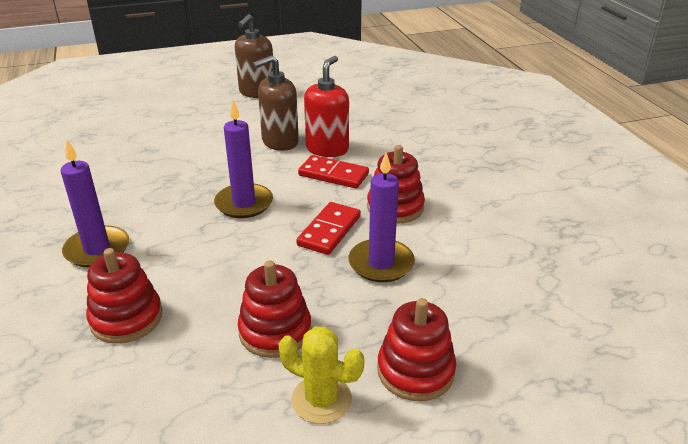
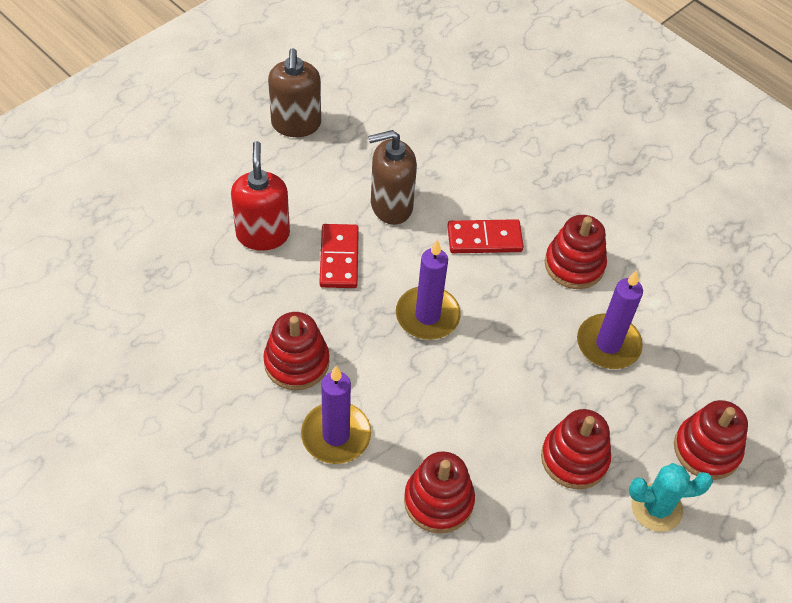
camera: 30 degrees left, 20 degrees up
brown soap dispenser [253,55,299,151] -> brown soap dispenser turned 45 degrees clockwise [368,130,417,225]
yellow cactus [278,326,364,424] -> turquoise cactus [629,463,713,532]
red domino [296,202,361,255] -> red domino moved to [319,224,359,288]
red soap dispenser [304,56,349,157] -> red soap dispenser moved to [231,141,290,251]
none -> red stacking toy [263,312,330,390]

